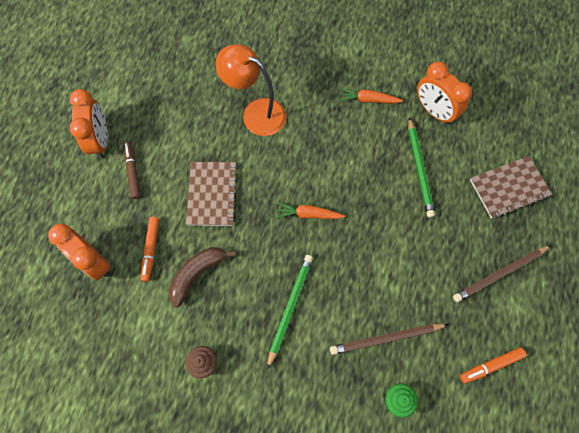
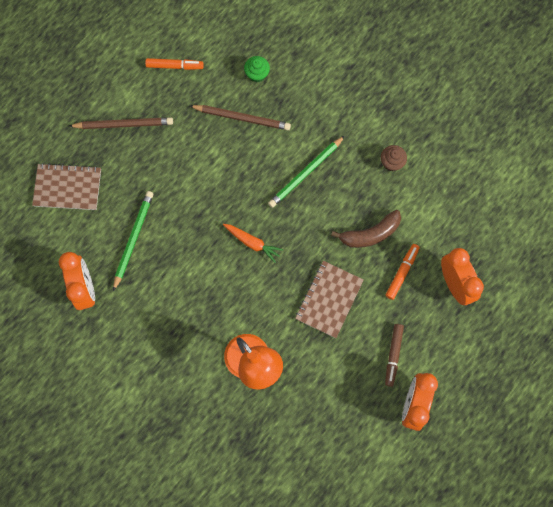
camera: 155 degrees left, 5 degrees up
orange carrot [339,88,403,104] -> none

